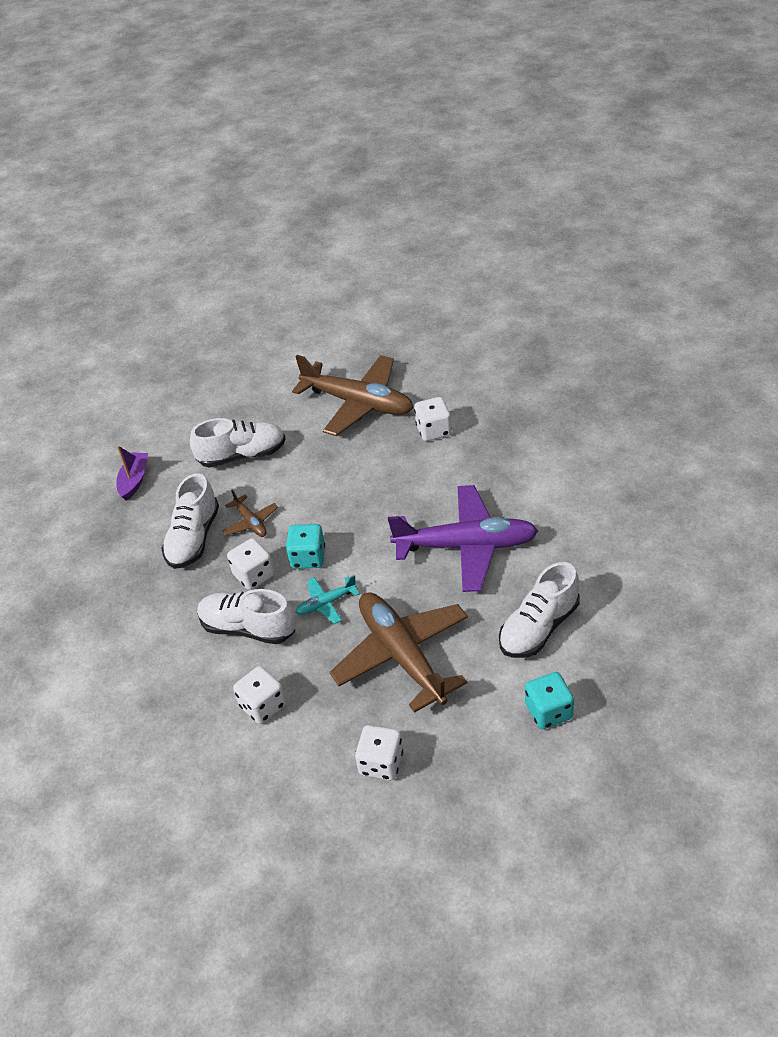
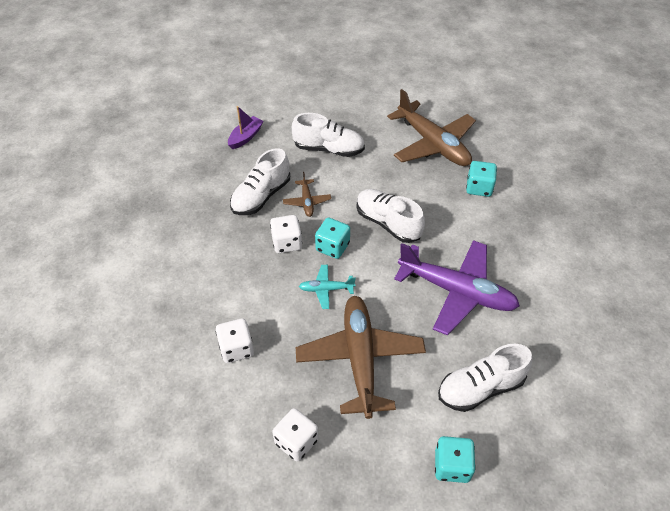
camera: 20 degrees right, 5 degrees up
white shoe [197,589,296,644] -> white shoe moved to [356,189,425,243]
white dice [414,397,452,441] -> turquoise dice [466,161,497,197]

